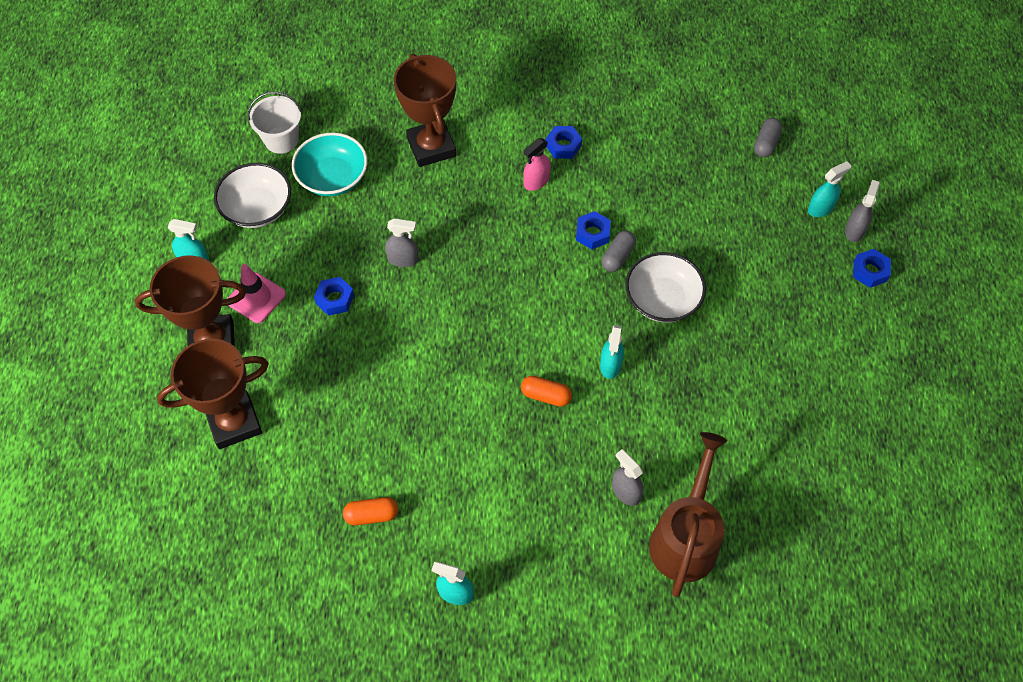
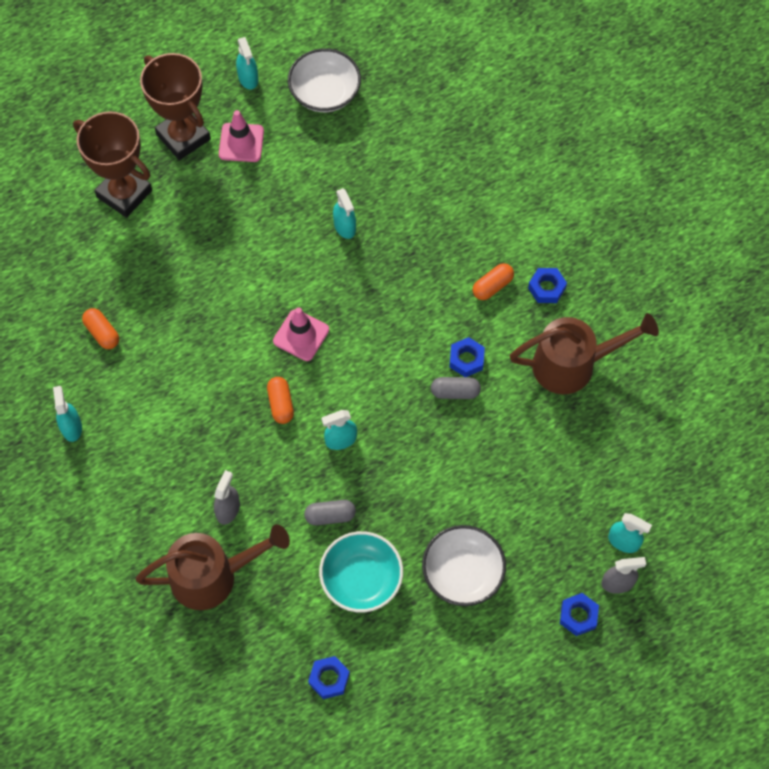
camera: 60 degrees right, 5 degrees up
white bucket [248,92,302,154] -> none
turquoise bowl [292,132,367,196] -> turquoise bowl moved to [319,531,403,613]
blue nut [314,277,354,316] -> blue nut moved to [308,656,350,699]
grey spray bottle [385,219,419,267] -> turquoise spray bottle [333,188,356,239]
brown trophy [394,54,456,167] -> none
pink spray bottle [523,138,551,191] -> orange capsule [473,263,514,300]
white bowl [625,252,706,322] -> white bowl moved to [422,525,506,606]
grey capsule [754,118,782,157] -> grey capsule moved to [304,500,356,525]
none -> pink traffic cone [273,307,329,361]
none -> brown watering can [510,313,659,394]

